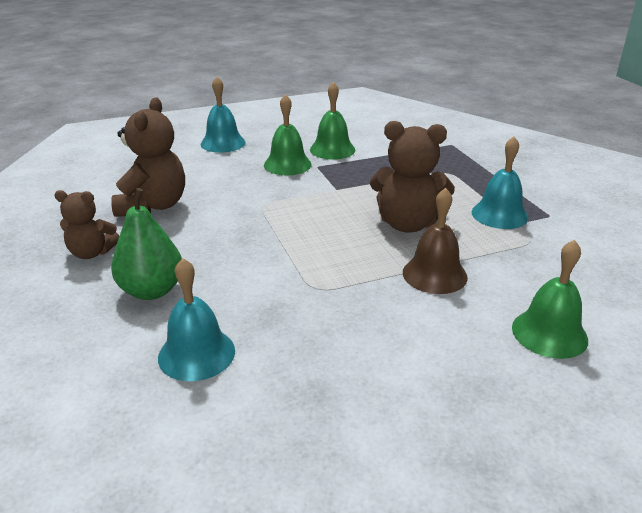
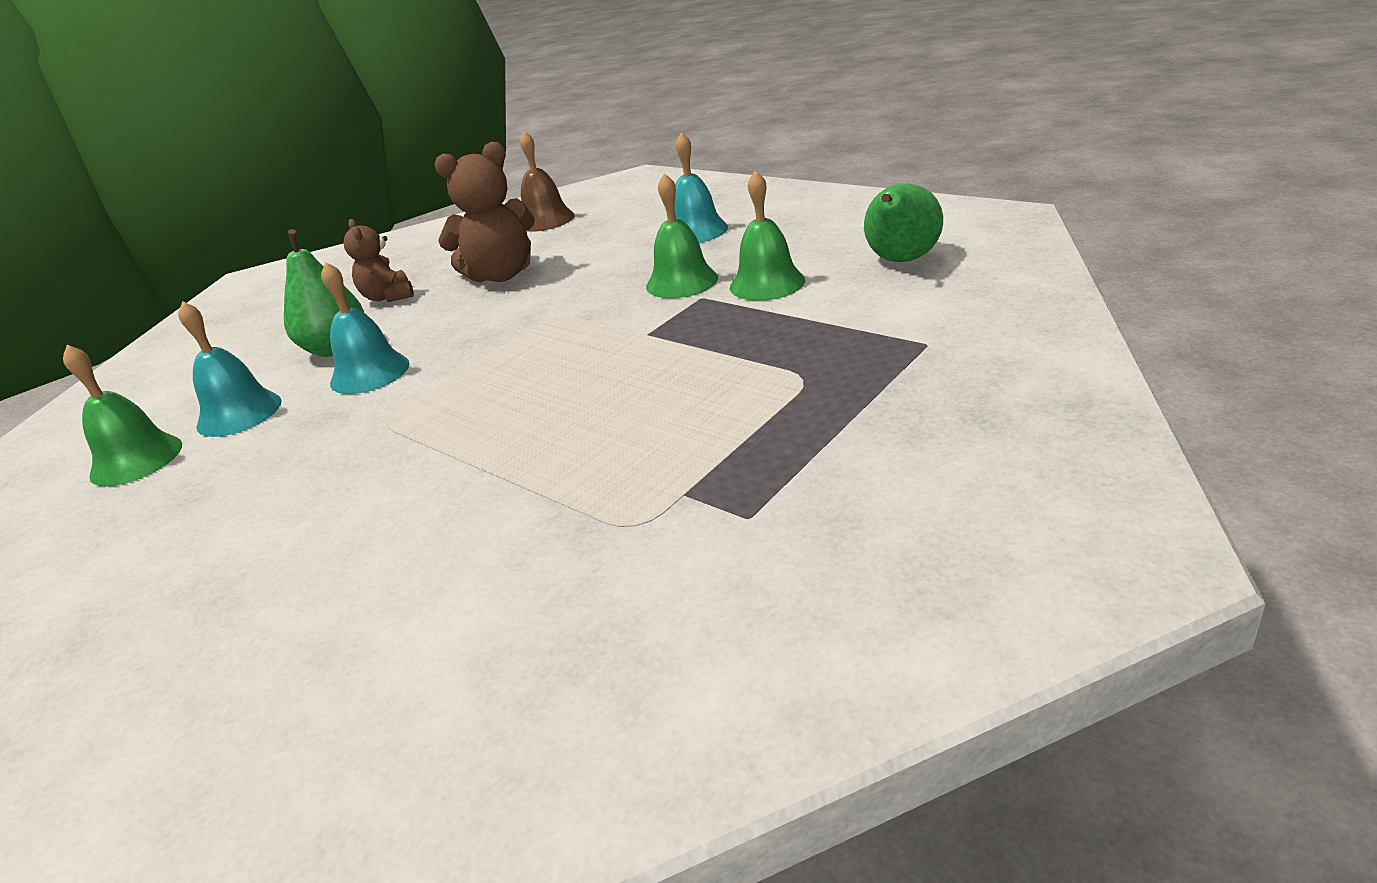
camera: 65 degrees right, 0 degrees up
brown teddy bear [370,121,455,233] -> none
brown bell [403,188,468,294] -> brown bell moved to [520,131,575,232]
turquoise bell [472,137,529,229] -> turquoise bell moved to [321,262,410,394]
green bell [512,240,588,359] -> green bell moved to [63,345,182,487]
none -> green pear [864,183,943,262]

